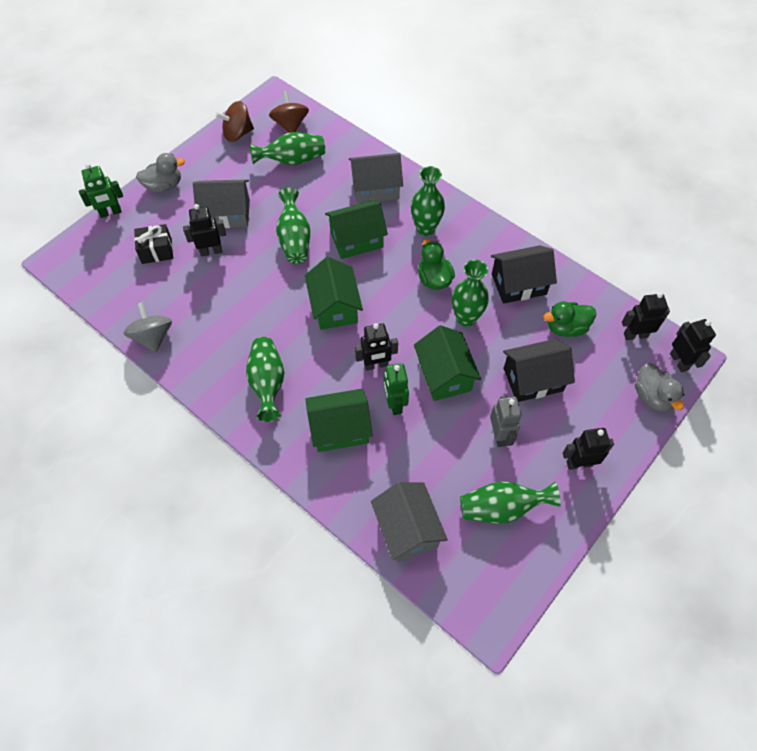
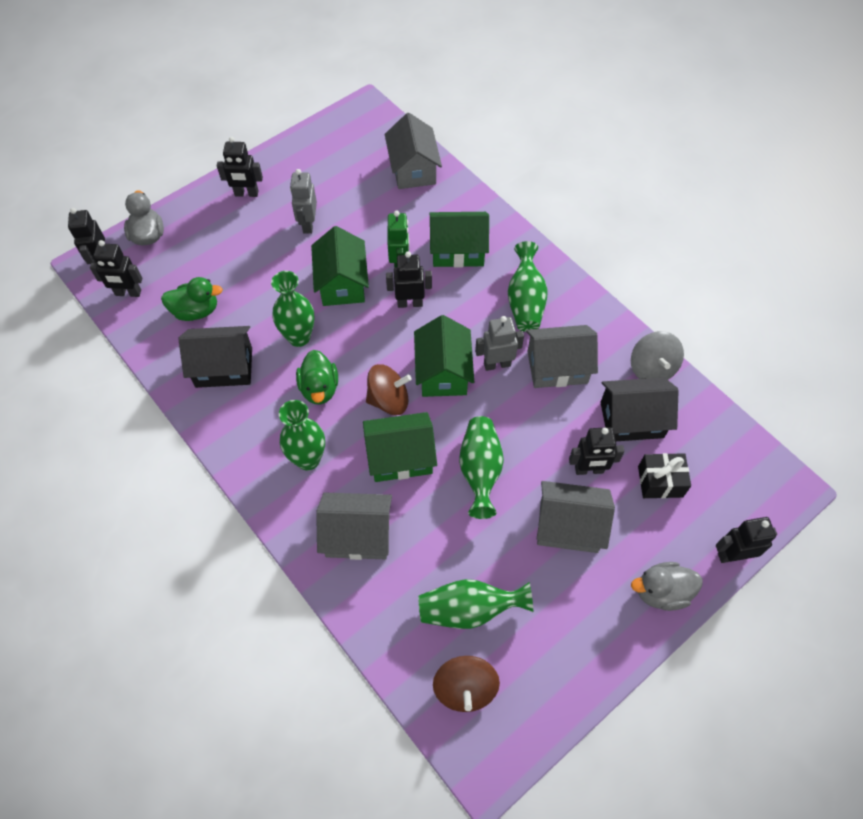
camera: 170 degrees left, 0 degrees up
green robot [79,163,123,218] -> black robot [716,517,777,563]
brown spinning top [216,101,254,142] -> brown spinning top moved to [366,364,412,415]
green vase [460,481,561,524] -> none
black house [503,339,575,402] -> black house moved to [601,377,679,441]
none -> grey robot [475,316,524,371]
none -> grey house [526,325,598,388]

